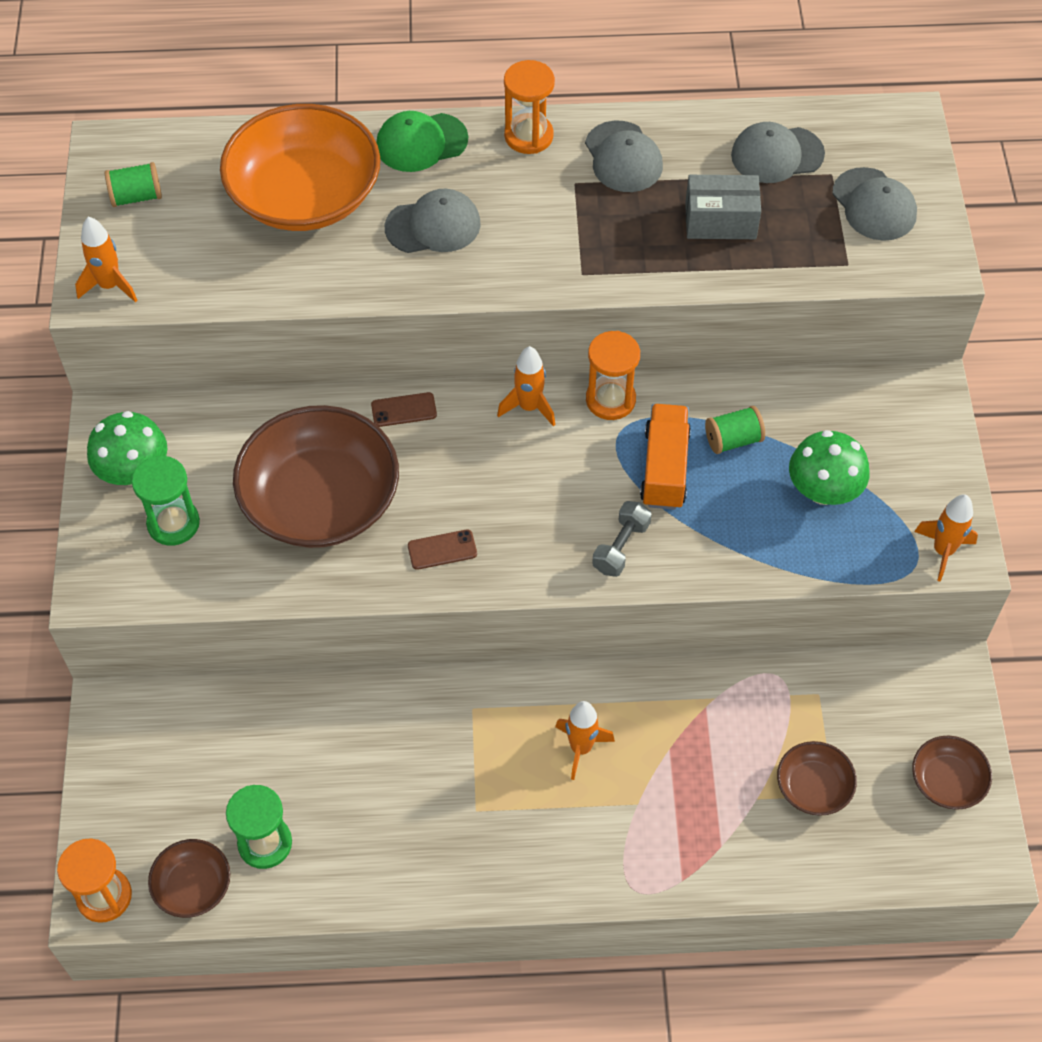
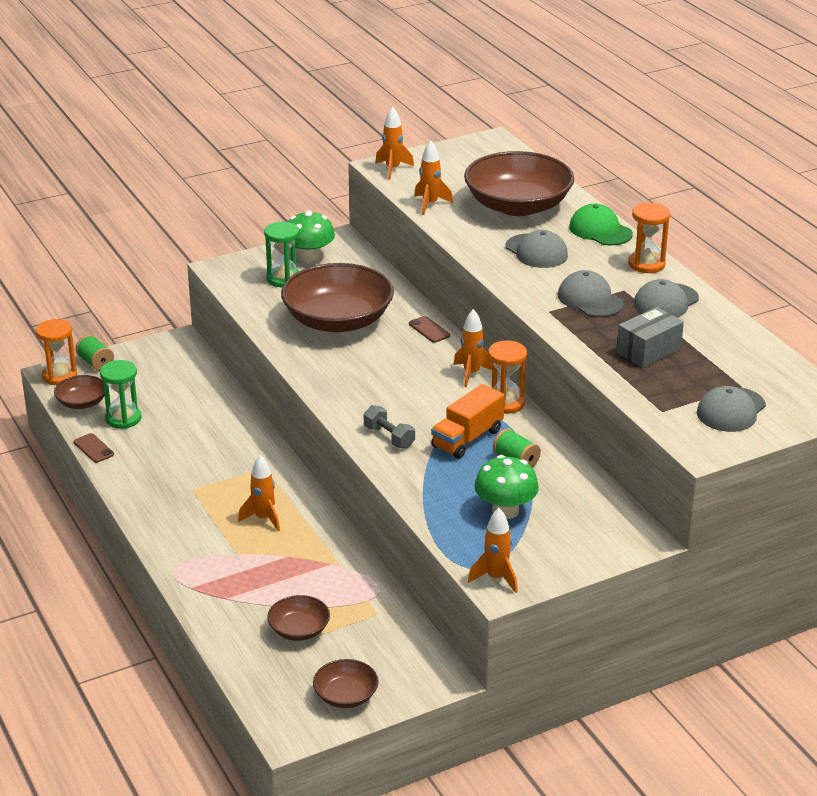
camera: 65 degrees right, 25 degrees down
green spool [105,162,162,207] -> green spool moved to [76,335,114,371]
orange bowl [220,104,380,231] -> brown bowl [464,151,574,216]
brown phone [408,529,477,570] -> brown phone moved to [74,433,114,463]
grey dumbbell [592,501,652,577] -> grey dumbbell turned 45 degrees clockwise [364,405,415,449]
orange truck [640,404,691,510] -> orange truck turned 150 degrees clockwise [431,384,505,459]
grey box [685,175,761,239] -> grey box turned 75 degrees clockwise [617,307,684,368]
grey cap [731,122,825,183] -> grey cap moved to [558,270,624,317]
none -> orange rocket [414,141,453,215]

